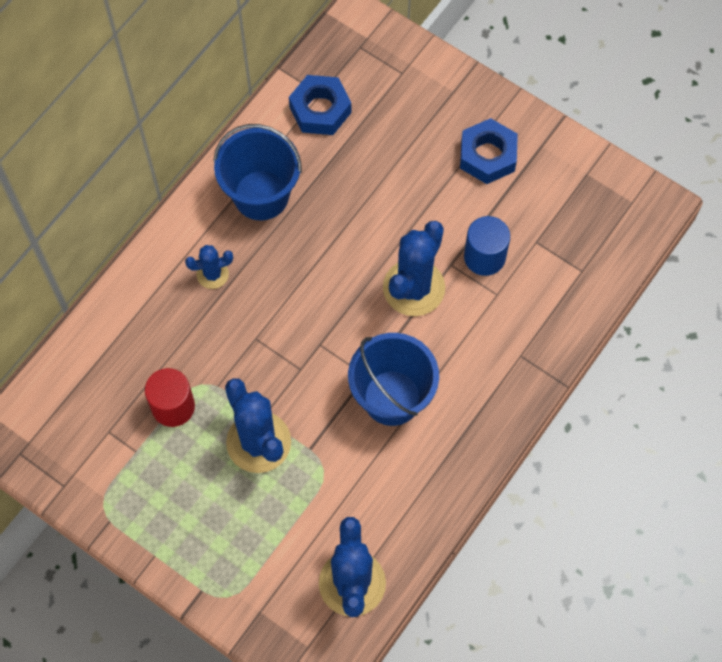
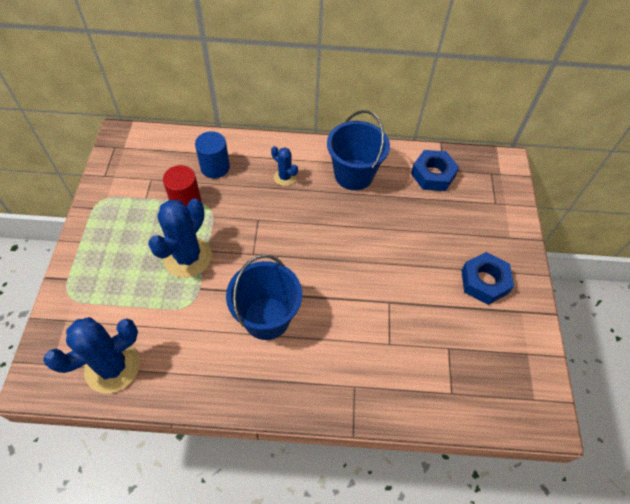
camera: 55 degrees right, 10 degrees down
blue cactus [383,221,445,316] -> none
blue cylinder [464,216,510,276] -> blue cylinder moved to [195,131,230,178]

